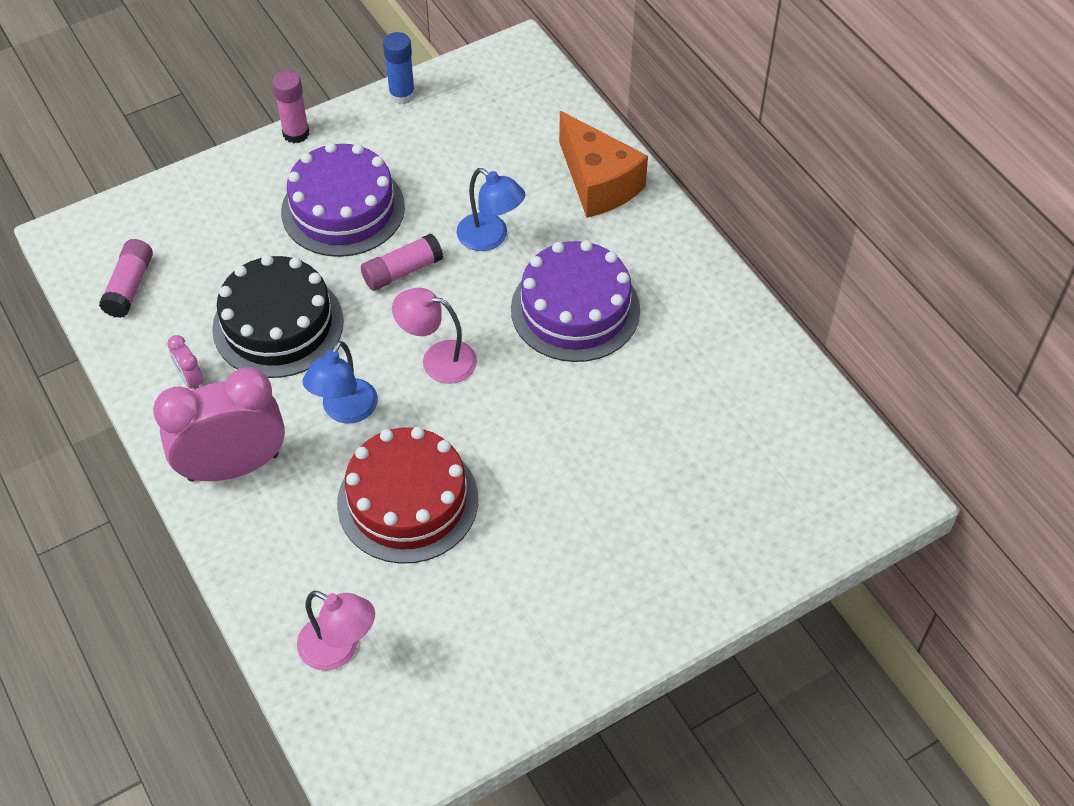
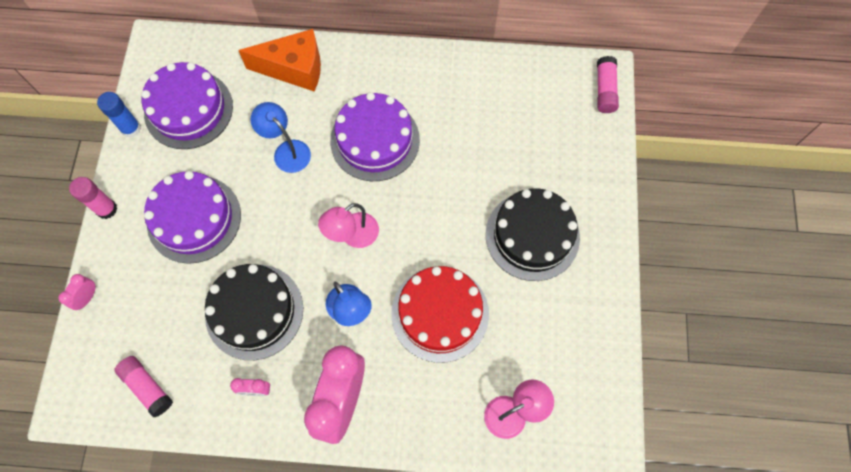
camera: 55 degrees left, 15 degrees up
pink glue stick [361,233,443,291] -> pink glue stick moved to [597,56,619,113]
blue lamp [457,168,525,251] -> blue lamp turned 120 degrees counterclockwise [251,102,311,173]
none -> pink clock [58,274,96,310]
none -> purple cake [141,62,233,149]
none -> black cake [486,188,580,281]

